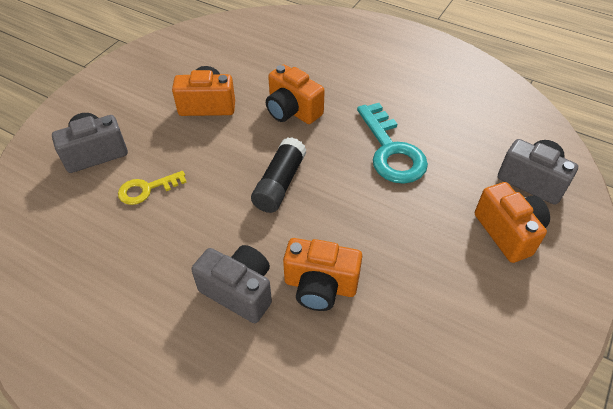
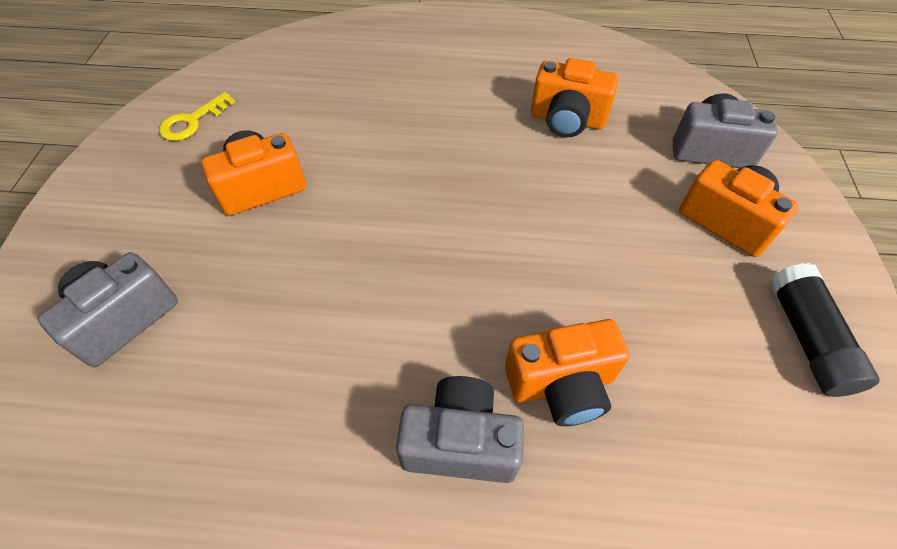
camera: 25 degrees left, 5 degrees up
yellow key [118,171,187,205] -> yellow key moved to [159,92,235,141]
black glue stick [251,137,307,213] -> black glue stick moved to [770,263,880,397]
orange camera [266,64,325,124] -> orange camera moved to [531,58,618,137]
turquoise key [357,103,428,184] -> none

